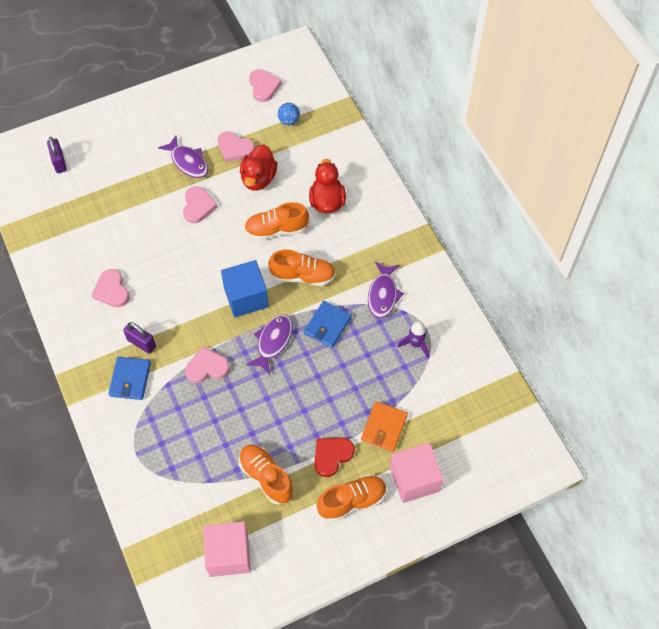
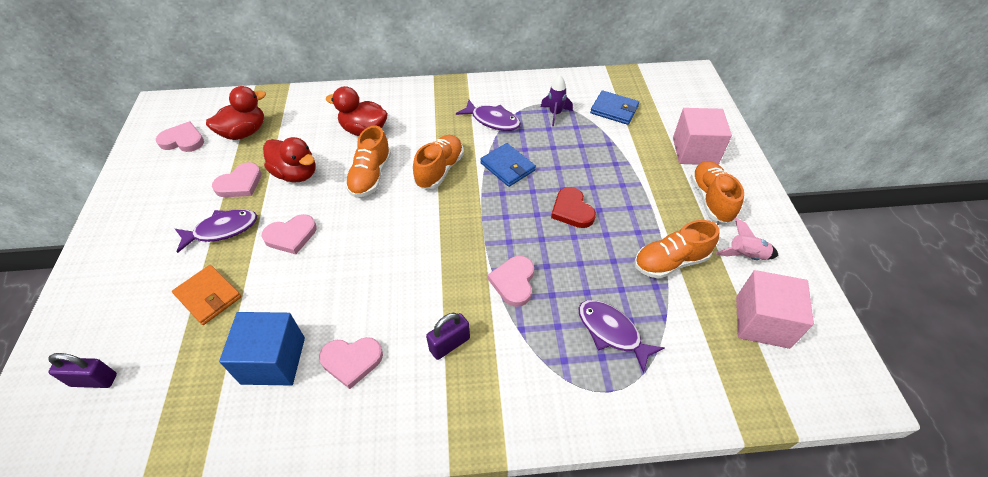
camera: 70 degrees left, 10 degrees down
blue wallet [108,357,151,400] -> blue wallet moved to [590,90,639,125]
pink heart [183,186,218,224] -> pink heart turned 135 degrees clockwise [262,214,316,254]
blue cube [221,260,269,317] -> blue cube moved to [219,312,305,386]
purple fish [246,314,293,374] -> purple fish moved to [579,300,665,373]
blue ball [278,103,300,125] -> red duck [206,86,266,140]
red heart [314,437,355,477] -> red heart moved to [551,187,596,228]
orange wallet [361,402,408,452] -> orange wallet moved to [172,265,241,325]
none -> pink rocket [716,218,778,260]

